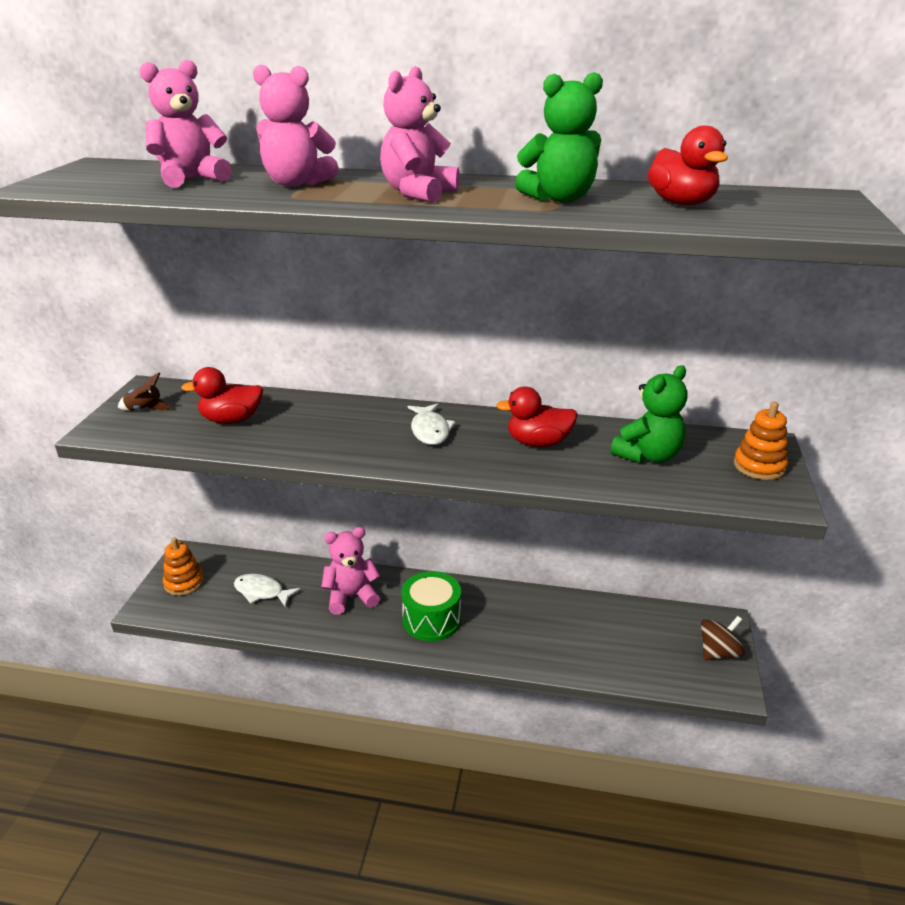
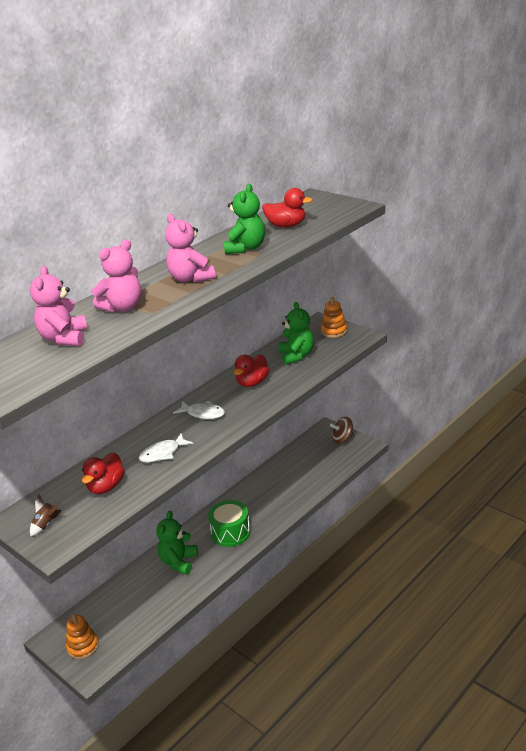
camera: 55 degrees left, 0 degrees up
white fish [234,574,301,608] -> white fish moved to [139,433,193,463]
pink teddy bear [321,527,381,614] -> green teddy bear [156,511,198,575]
brown spinning top [701,616,745,660] -> brown spinning top turned 105 degrees counterclockwise [330,417,355,444]

